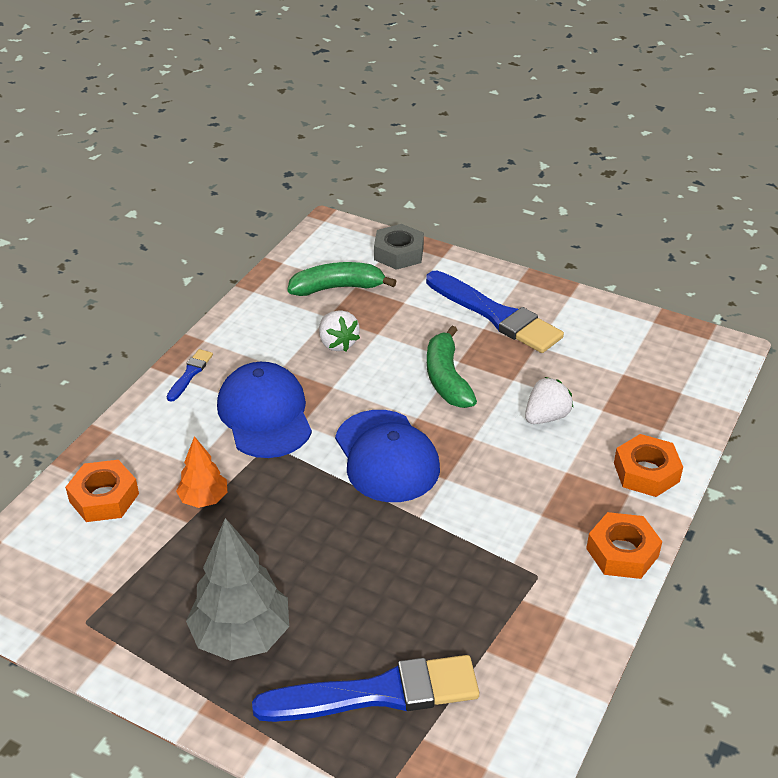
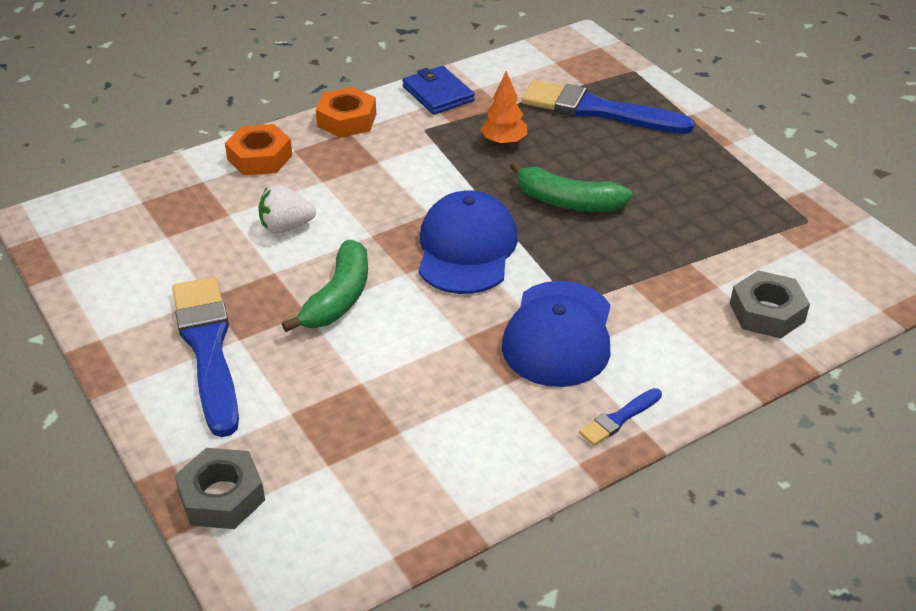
camera: 150 degrees left, 0 degrees up
orange nut [65,460,139,522] -> grey nut [730,270,810,338]
orange tree [176,436,227,508] -> orange tree moved to [480,71,527,145]
grey tree [186,518,289,661] -> none
green banana [287,262,396,296] -> green banana moved to [509,161,632,212]
white strawberry [319,310,360,352] -> none
none -> blue wallet [402,66,475,115]

